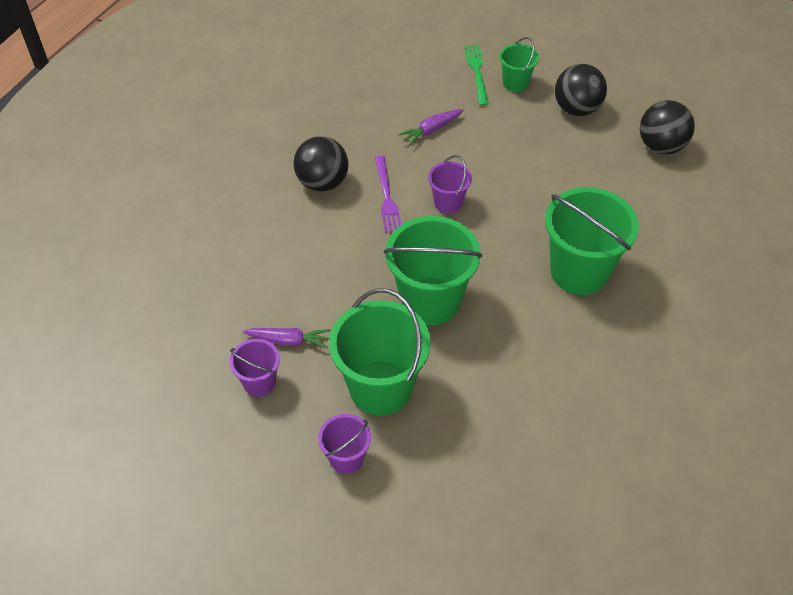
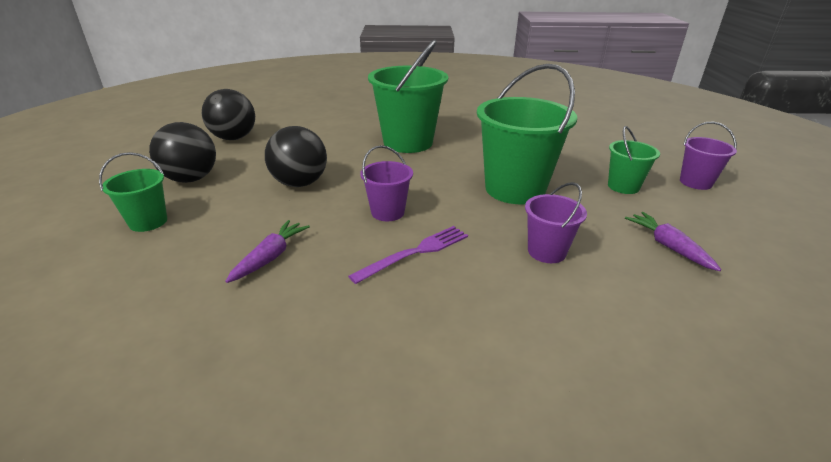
camera: 120 degrees left, 20 degrees down
purple bucket [229,339,280,397] -> purple bucket moved to [525,182,587,263]
black ball [293,136,349,191] -> black ball moved to [265,126,327,187]
green bucket [329,288,431,416] -> green bucket [608,126,660,194], size x0.51
purple carrot [399,109,464,146] -> purple carrot turned 90 degrees counterclockwise [225,220,310,283]
green fork [464,44,489,106] -> none

